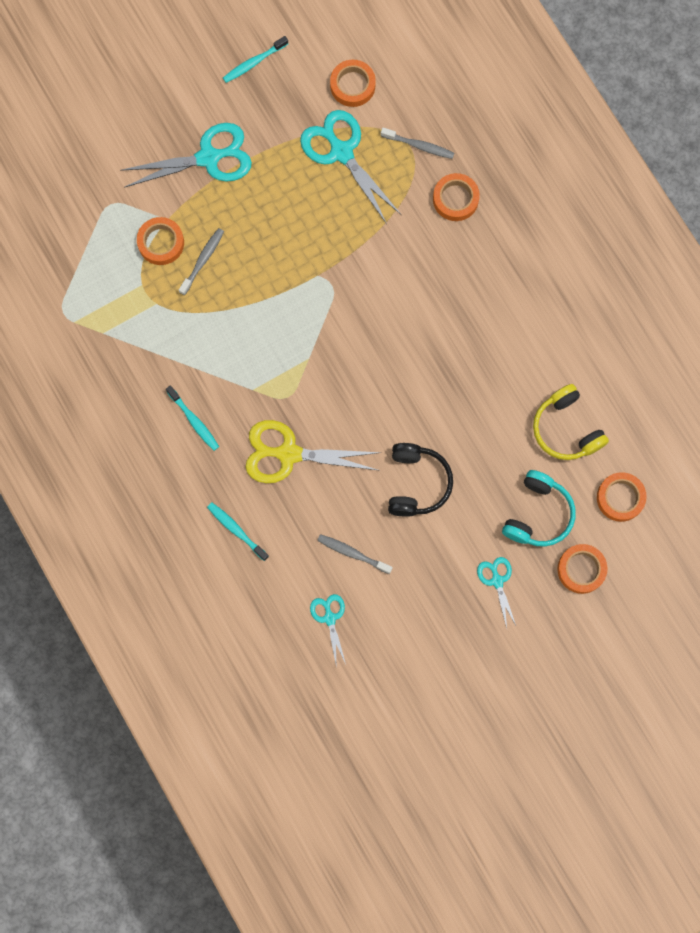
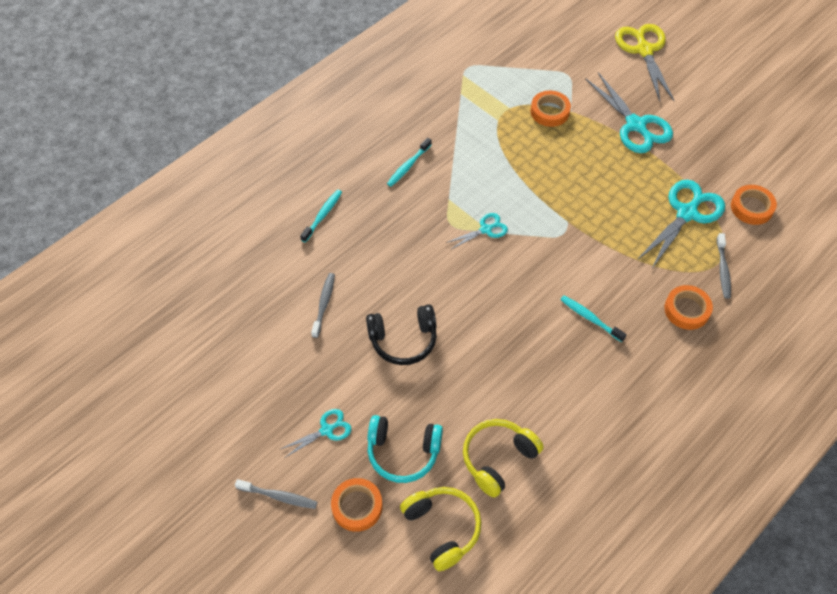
camera: 75 degrees right, 20 degrees down
grey toothbrush [179,228,224,295] -> grey toothbrush moved to [235,479,317,509]
turquoise toothbrush [223,36,288,83] -> turquoise toothbrush moved to [560,296,627,342]
yellow scissors [246,420,382,483] -> yellow scissors moved to [615,24,674,101]
turquoise scissors [310,594,346,668] -> turquoise scissors moved to [446,213,508,250]
orange tape [597,472,647,522] -> yellow headphones [400,487,481,571]

